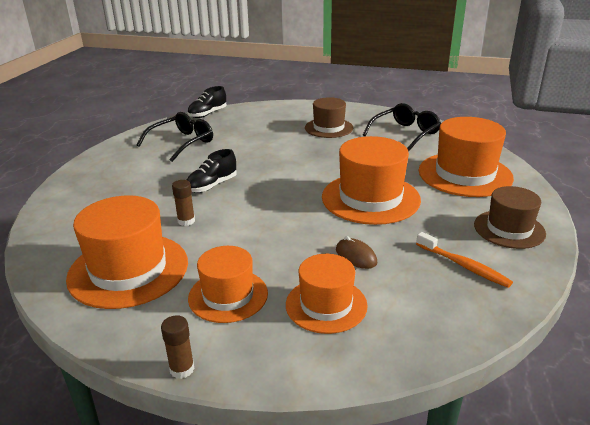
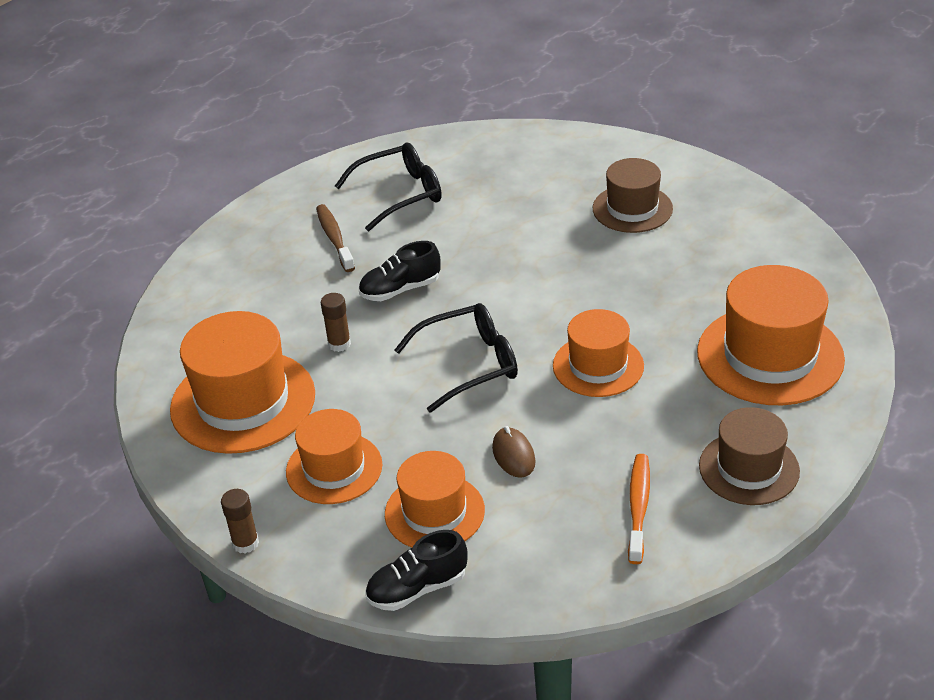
camera: 25 degrees right, 10 degrees up
black shoe [187,86,227,118] -> black shoe moved to [366,530,468,611]
orange hat [322,136,421,225] -> orange hat [553,309,644,397], size x0.63
black glasses [363,103,441,152] -> black glasses moved to [395,303,518,413]
orange toothbrush [416,232,513,288] -> orange toothbrush turned 150 degrees counterclockwise [628,454,650,564]
none -> brown toothbrush [316,204,355,272]

